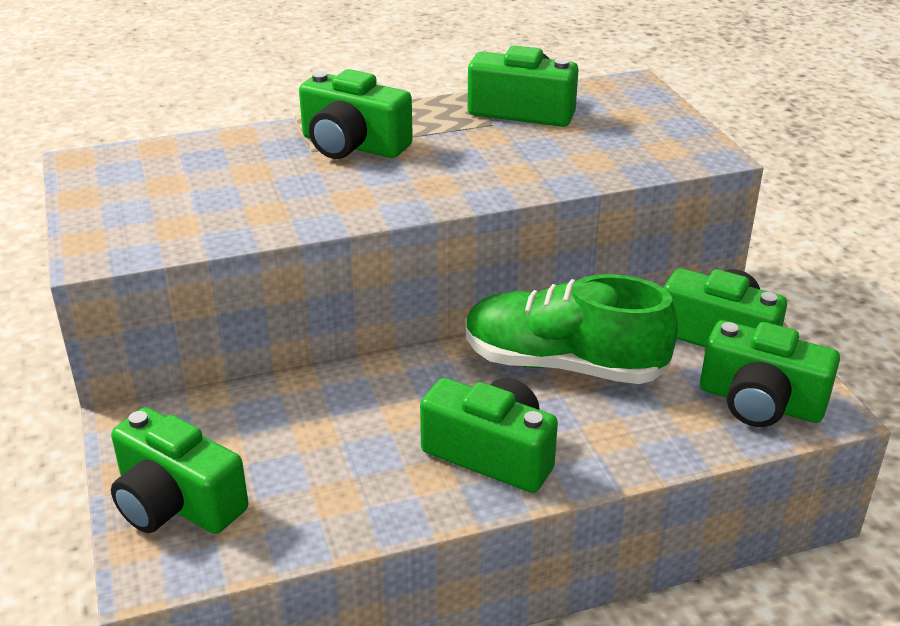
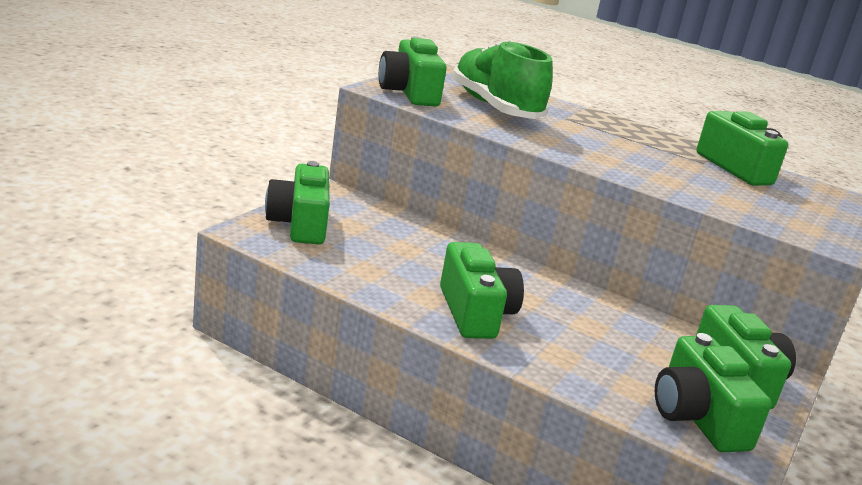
camera: 45 degrees right, 10 degrees down
green camera [299,69,413,159] -> green camera moved to [379,36,447,107]
green shoe [465,274,678,384] -> green shoe moved to [452,40,553,119]

